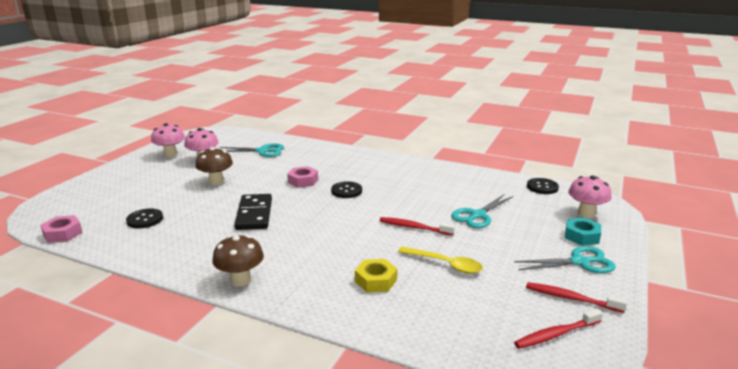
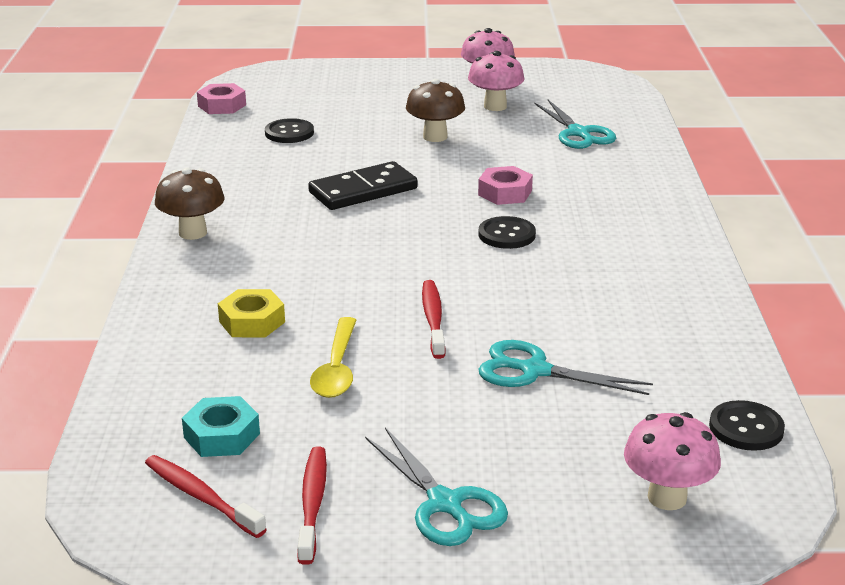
camera: 65 degrees right, 5 degrees up
turquoise nut [565,218,601,246] -> turquoise nut moved to [182,396,260,457]

